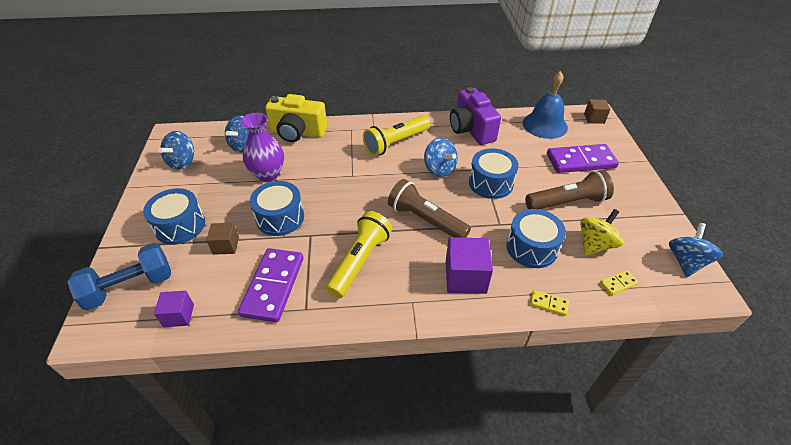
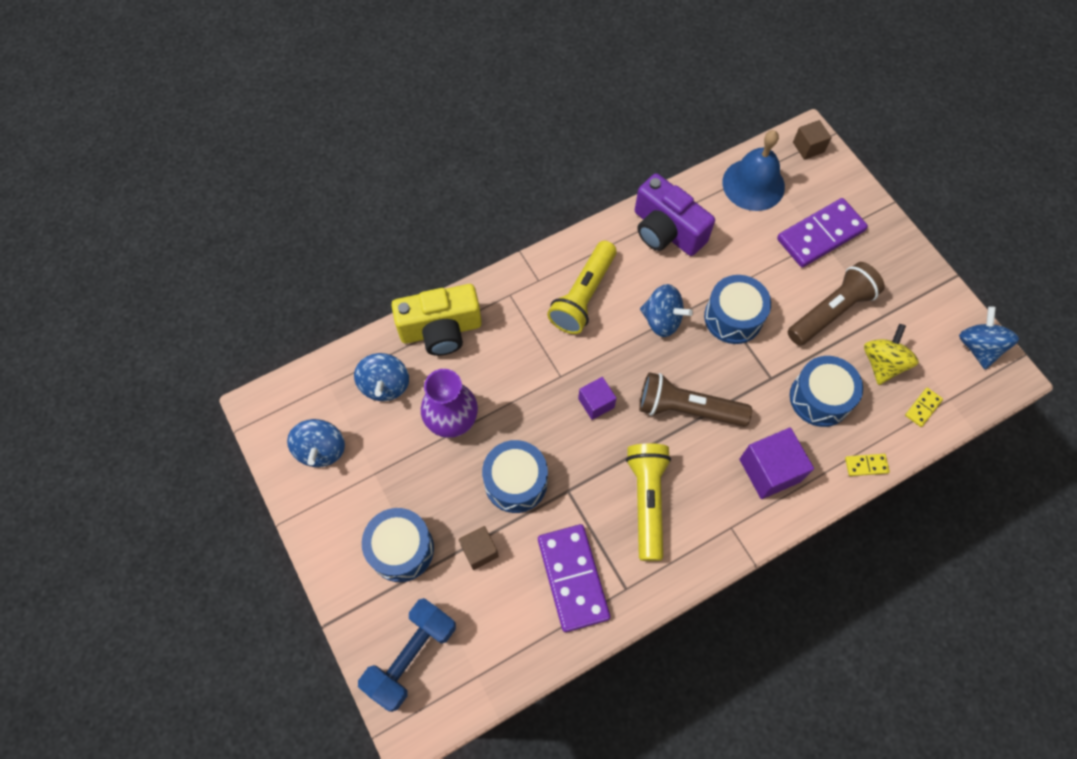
camera: 25 degrees left, 20 degrees up
purple cube [154,291,194,327] -> purple cube moved to [578,377,617,420]

